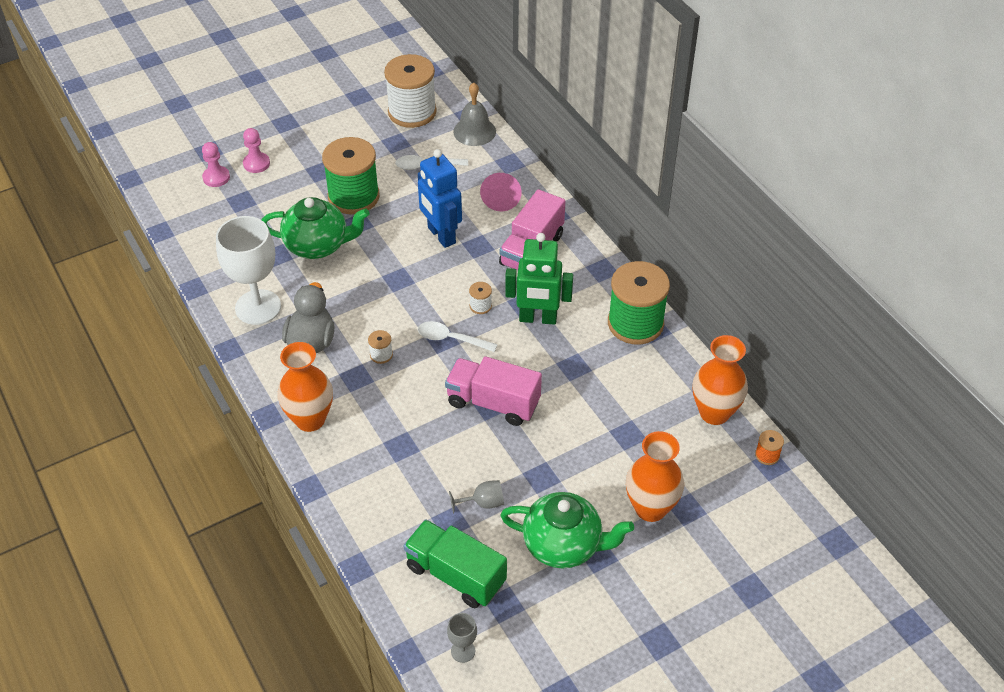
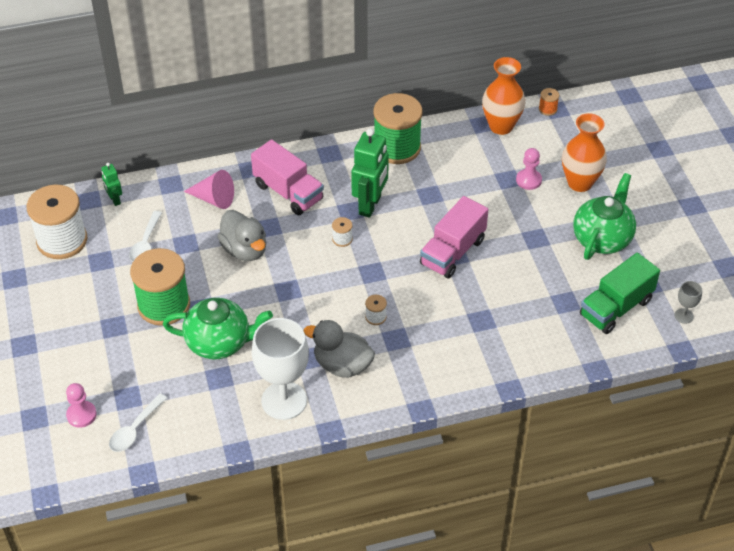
camera: 75 degrees left, 0 degrees up
pink pawn [243,128,270,173] -> pink pawn moved to [516,148,542,190]
green teapot [262,197,370,259] -> green teapot turned 75 degrees clockwise [163,298,273,359]
orange vase [277,342,333,432] -> none
blue robot [418,149,462,248] -> grey duck [217,210,266,261]
white spoon [418,321,498,352] -> white spoon moved to [109,393,167,452]
grey goblet [449,480,504,513] -> none
grey bell [453,83,496,146] -> green robot [101,163,122,206]

